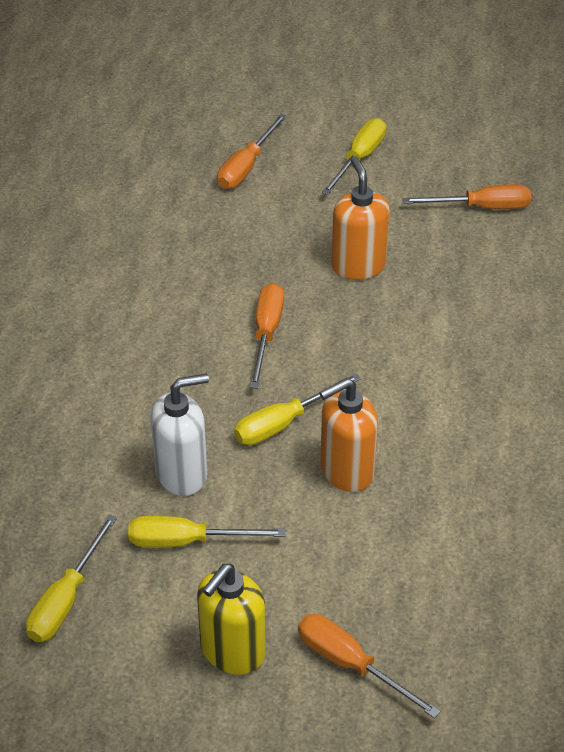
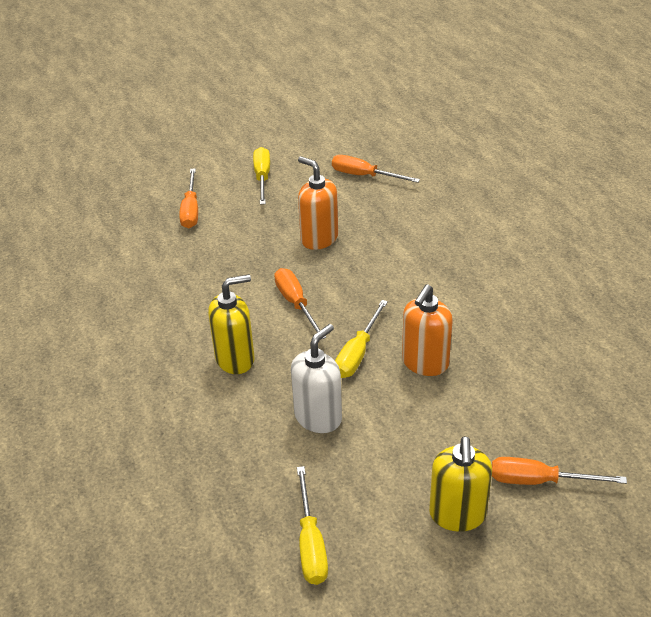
camera: 30 degrees left, 5 degrees down
yellow screwdriver [128,516,286,547] -> none
orange screwdriver [402,184,531,209] -> orange screwdriver turned 120 degrees counterclockwise [332,155,420,183]
none -> yellow soap dispenser [208,274,255,374]

